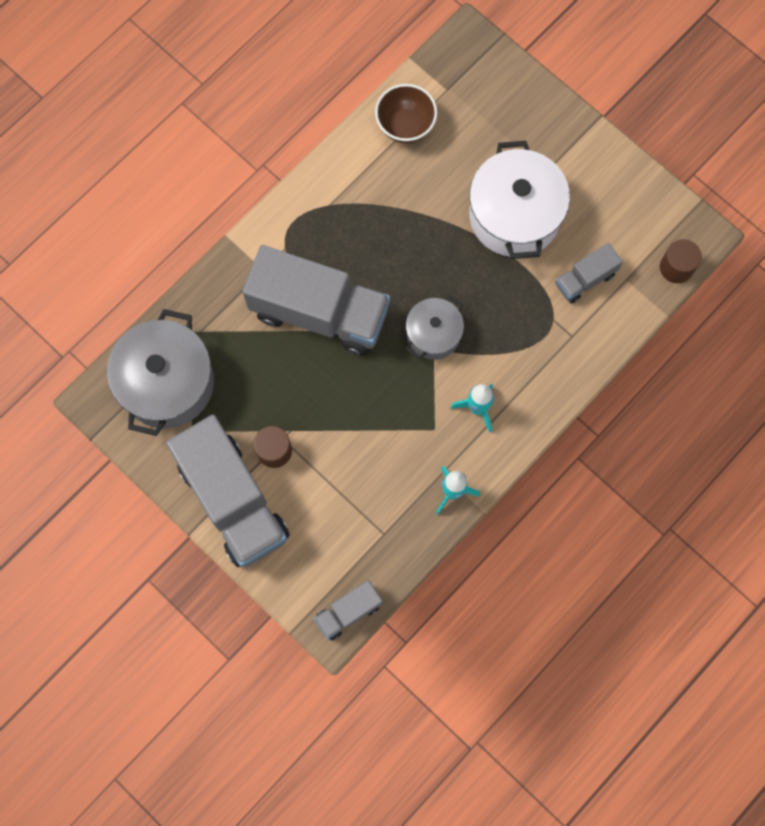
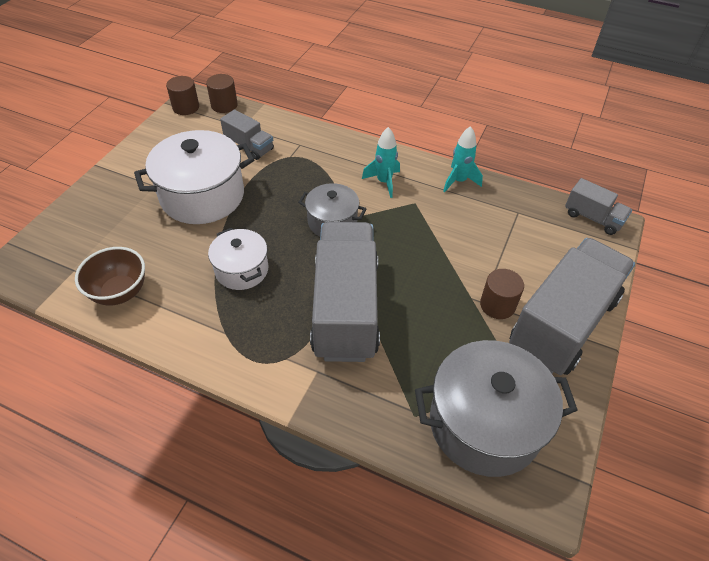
camera: 110 degrees left, 25 degrees down
none -> brown cylinder [166,76,199,115]
none -> white pot [208,228,268,290]

